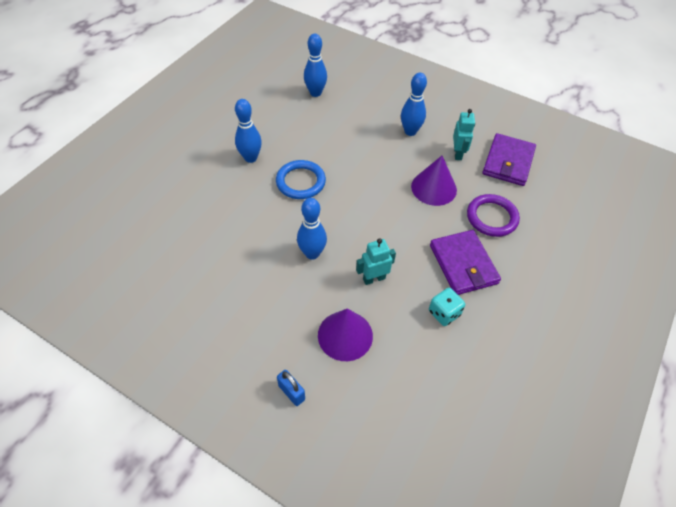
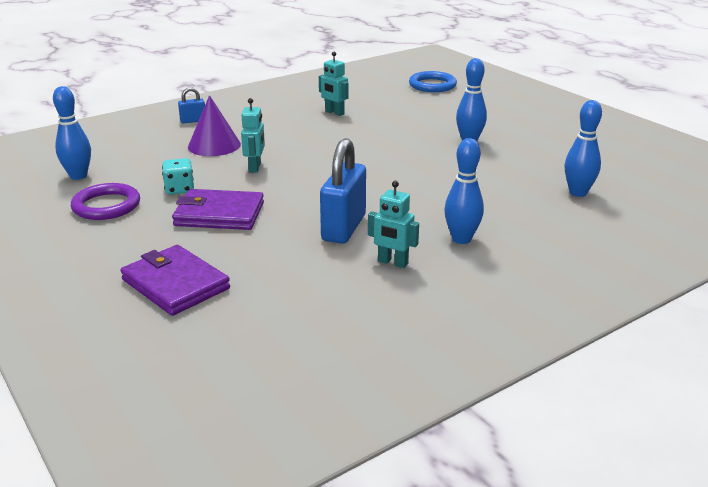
camera: 115 degrees right, 25 degrees down
blue ring [276,160,326,199] -> blue ring moved to [409,71,457,92]
blue bowling pin [297,198,327,260] -> blue bowling pin moved to [53,86,91,180]
purple cone [411,156,457,206] -> blue padlock [320,138,366,244]
purple ring [467,194,520,237] -> purple ring moved to [71,183,140,220]
purple wallet [482,133,536,186] -> purple wallet moved to [120,245,230,316]
none -> turquoise robot [319,52,348,116]

